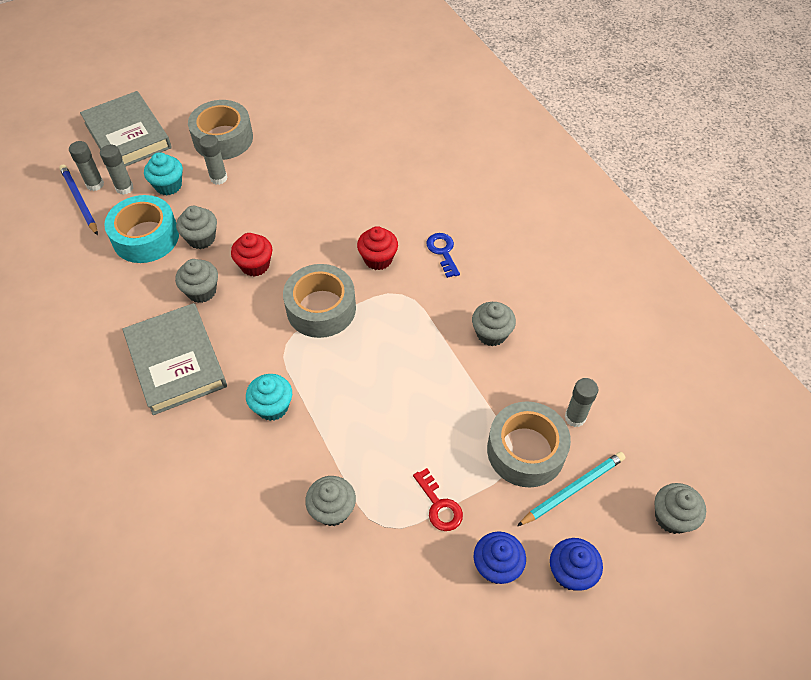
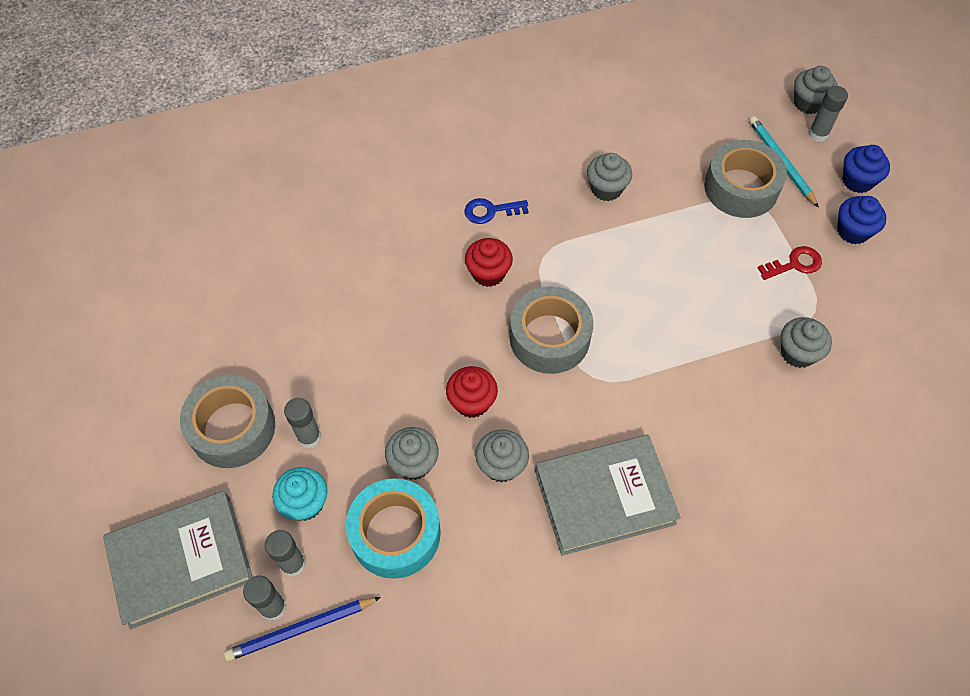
camera: 80 degrees left, 5 degrees up
turquoise cupcake [246,374,292,421] -> none
grey glue stick [565,378,598,427] -> grey glue stick moved to [808,86,848,142]

